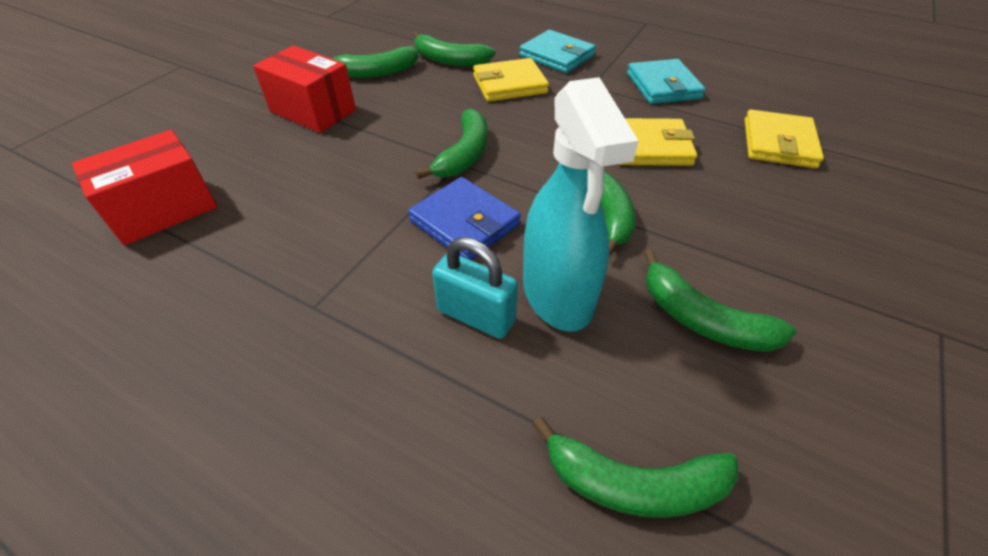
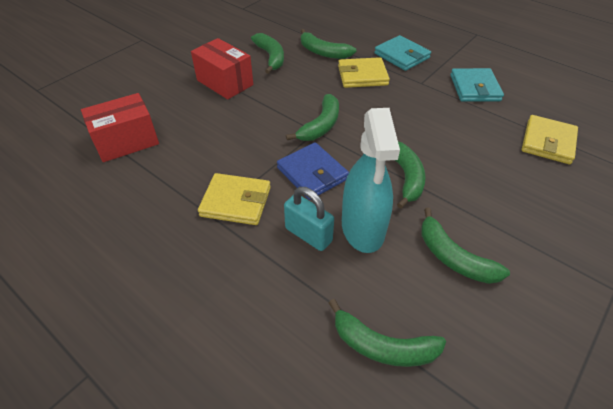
camera: 10 degrees right, 0 degrees up
green banana [332,46,418,78] -> green banana turned 105 degrees counterclockwise [251,33,284,74]
yellow wallet [619,118,697,166] -> yellow wallet moved to [198,173,271,225]

